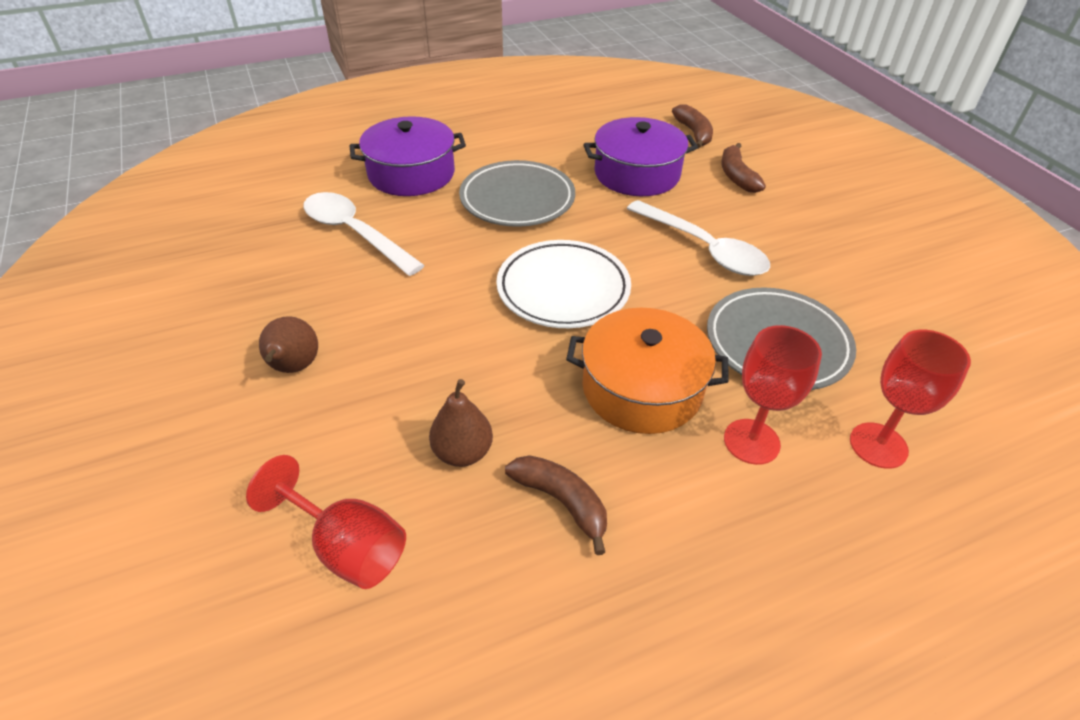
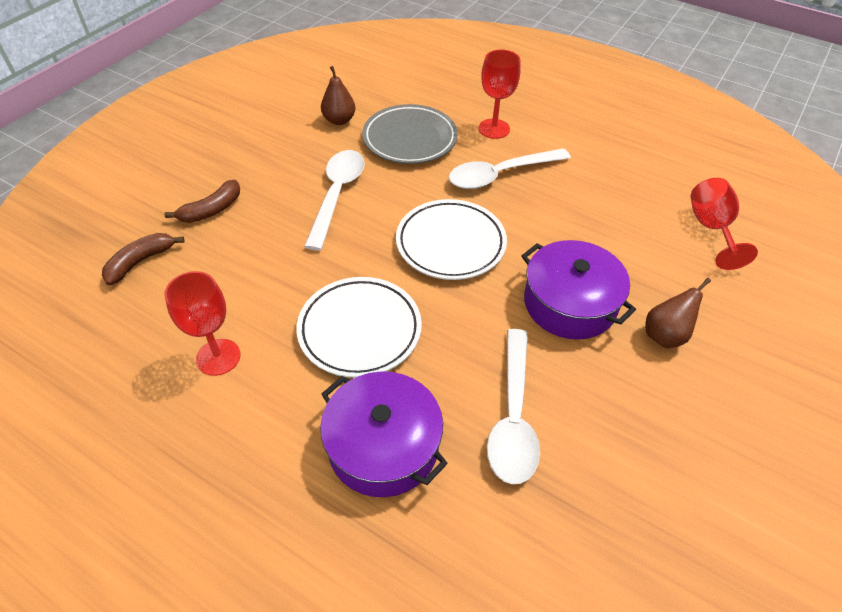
camera: 125 degrees left, 5 degrees up
brown pear [429,379,493,467] -> brown pear moved to [321,66,355,125]
grey plate [459,160,575,227] -> white plate [296,277,422,378]
brown banana [505,455,607,555] -> none
orange pot [566,308,729,434] -> white spoon [449,148,571,189]
purple pot [583,117,698,196] -> purple pot moved to [521,240,636,340]
red goblet [850,330,971,469] -> red goblet moved to [164,271,240,376]

